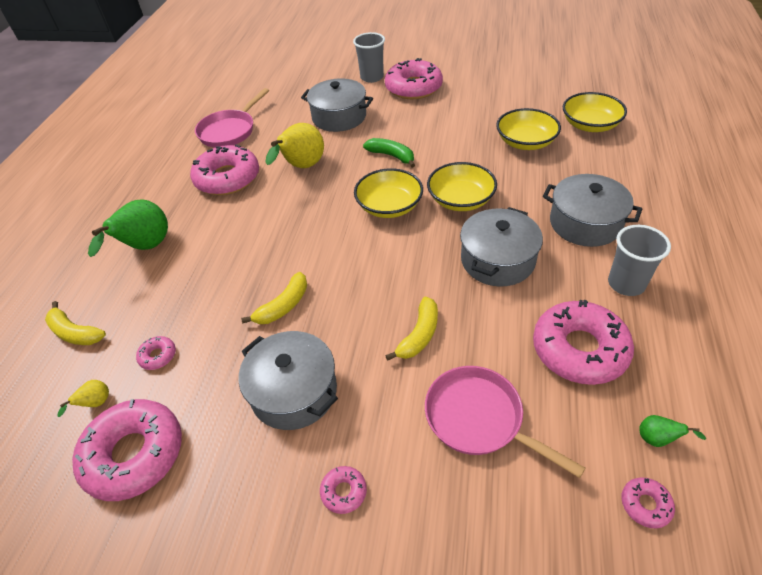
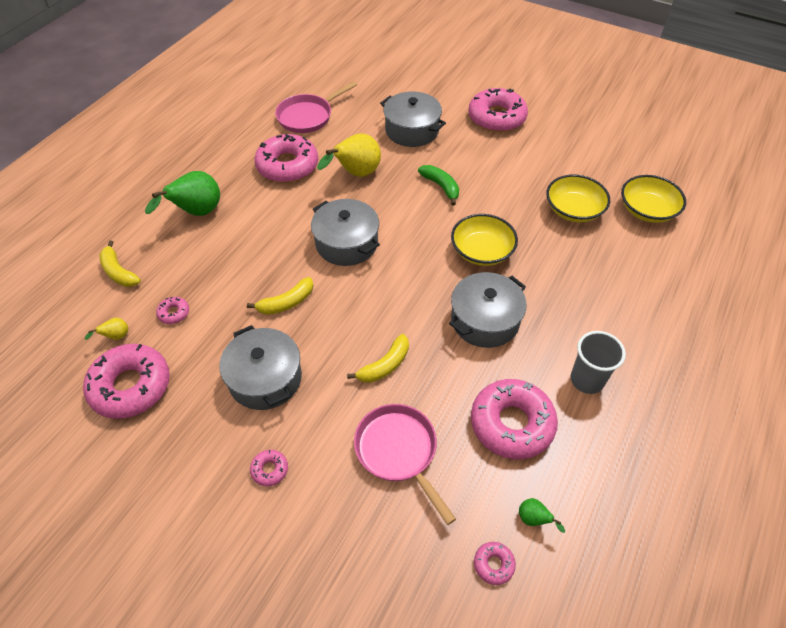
camera: 15 degrees right, 5 degrees up
grey cup [353,32,385,83] -> none
yellow bowl [354,168,423,218] -> none
grey pot [543,174,642,247] -> grey pot moved to [311,199,380,266]

